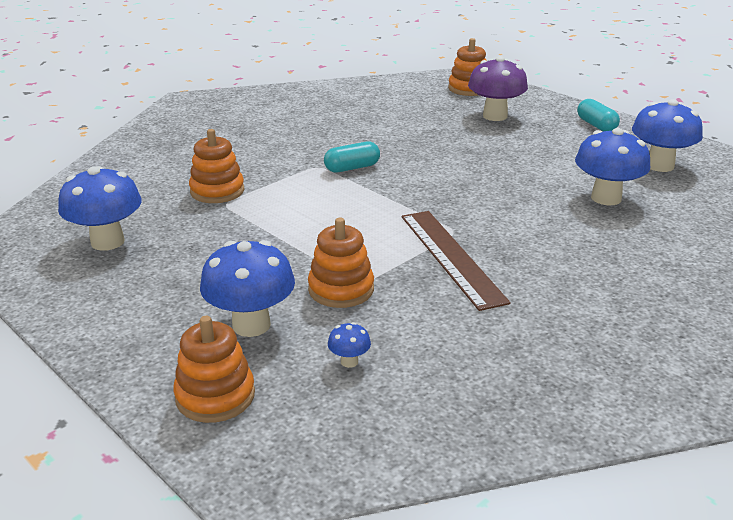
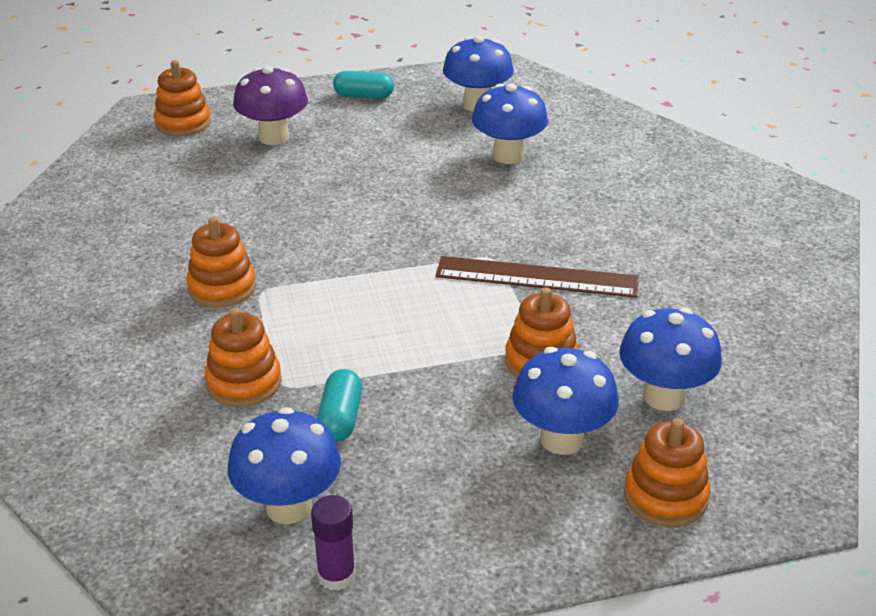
camera: 60 degrees left, 5 degrees up
turquoise capsule [324,141,380,173] -> turquoise capsule moved to [317,369,362,442]
blue mushroom [328,322,371,368] -> blue mushroom [619,308,722,411], size x2.27
none -> orange stacking toy [186,217,256,308]
none -> purple glue stick [311,495,356,591]

